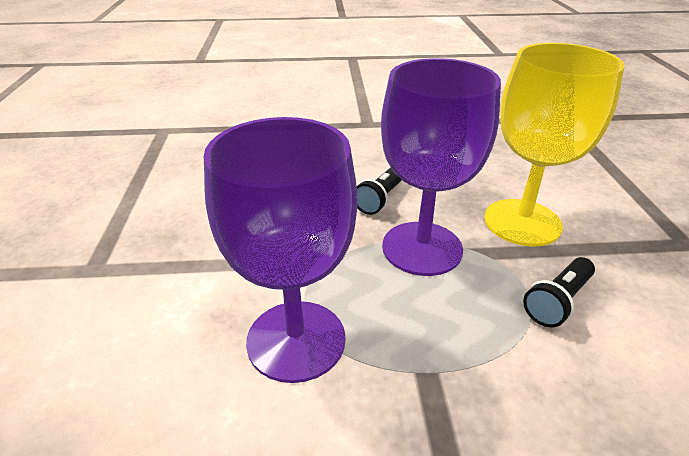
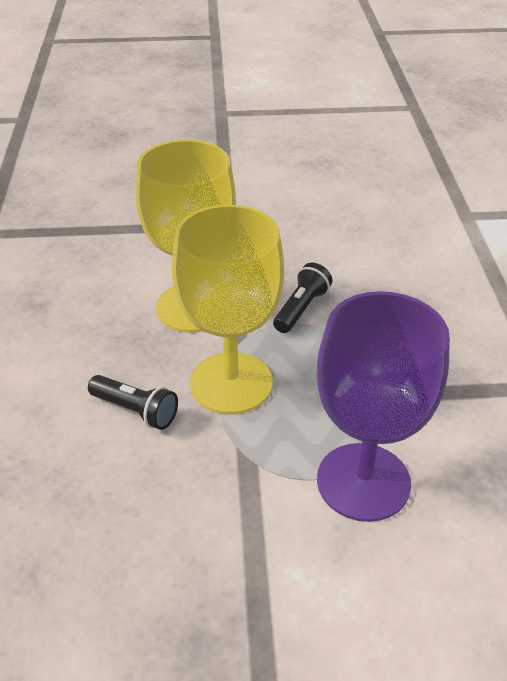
camera: 90 degrees left, 5 degrees up
purple goblet [381,58,501,276] -> yellow goblet [172,205,284,414]
black flashlight [523,257,595,327] -> black flashlight turned 105 degrees counterclockwise [273,263,332,333]

